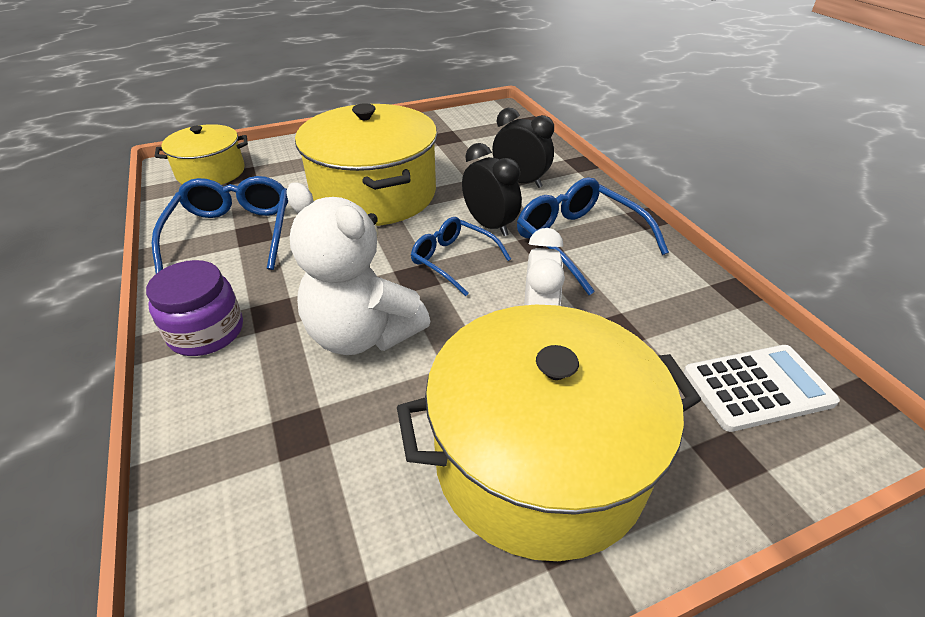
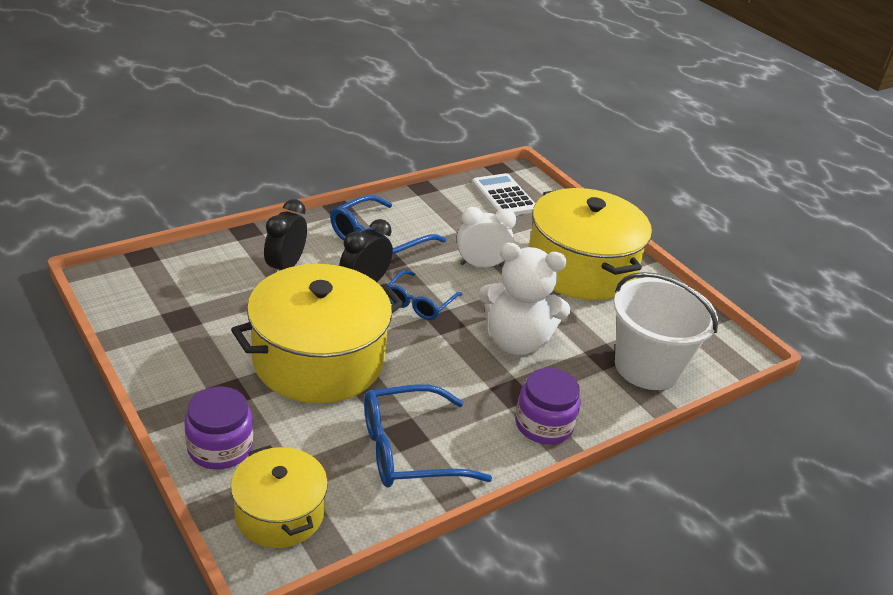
camera: 105 degrees left, 5 degrees down
white teddy bear [286,182,430,355] -> white teddy bear turned 75 degrees clockwise [479,242,571,355]
none -> purple jar [184,387,253,470]
none -> white bucket [614,272,718,390]

